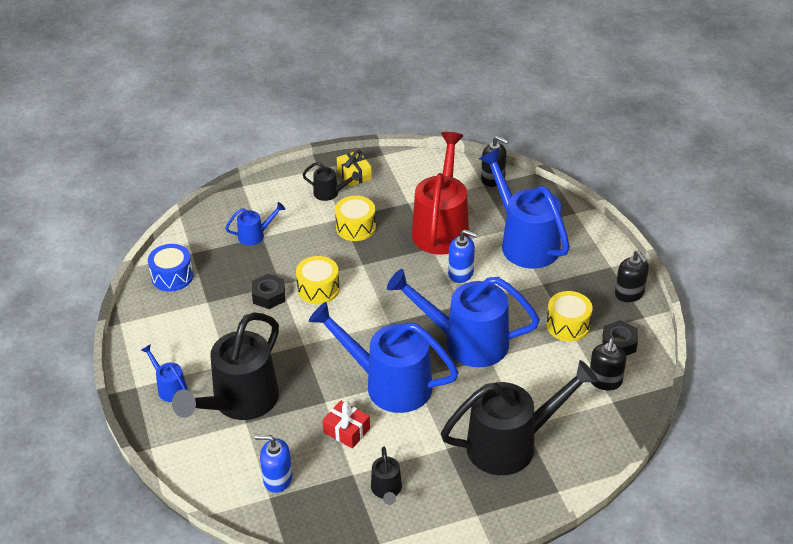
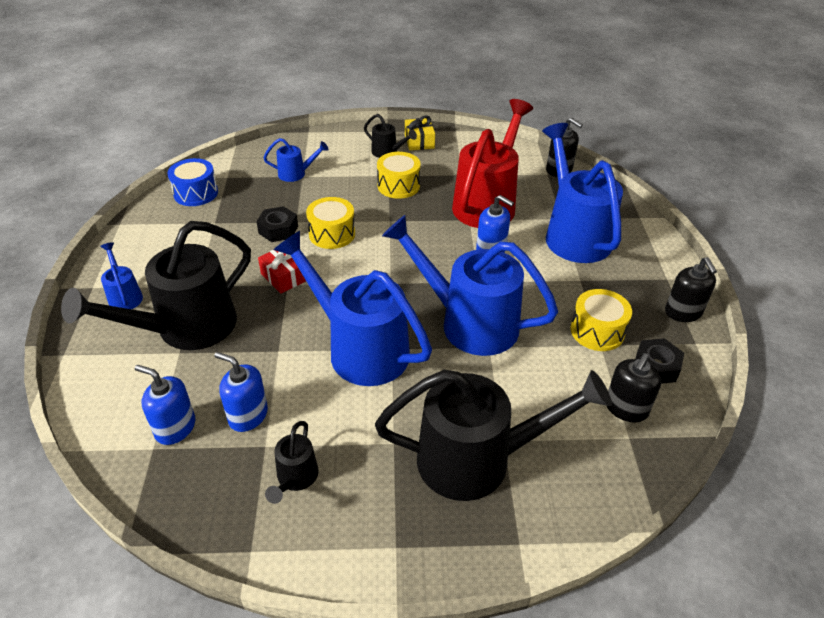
camera: 15 degrees right, 0 degrees up
red gift [323,401,370,449] -> red gift moved to [258,250,306,294]
none -> blue soap dispenser [215,352,268,432]

